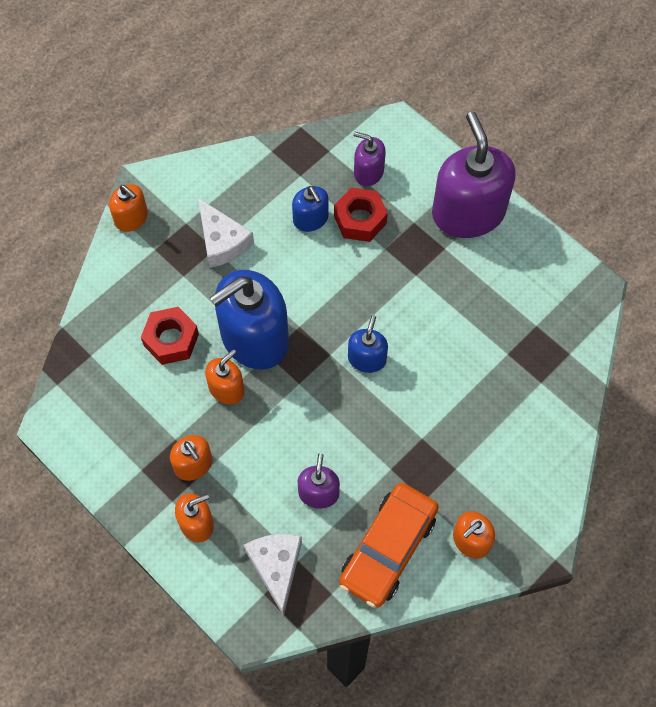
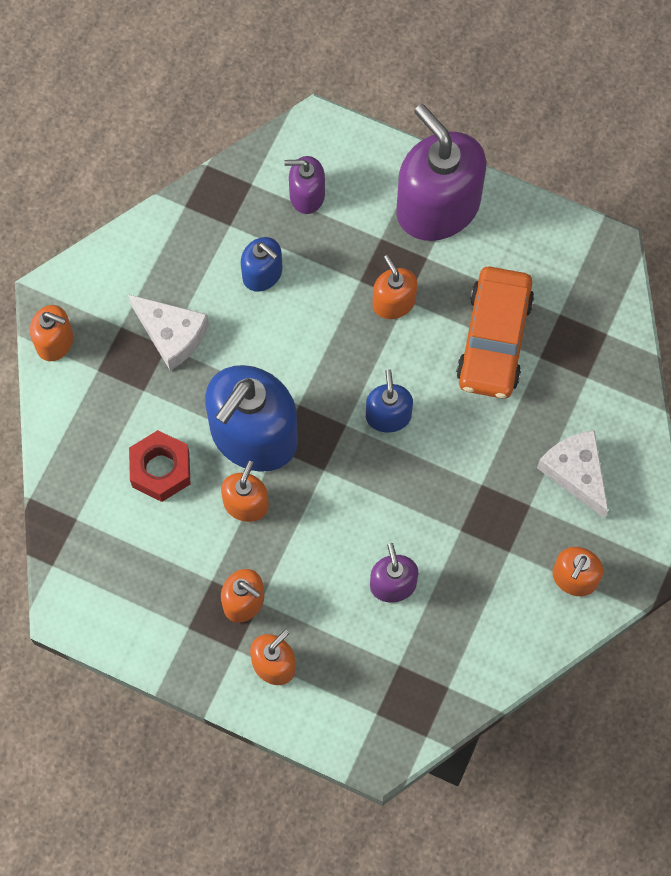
camera: 20 degrees left, 5 degrees up
white cheese [244,534,302,616] -> white cheese moved to [537,430,608,519]
red nut [334,187,388,242] -> none
orange car [339,483,439,608] -> orange car moved to [456,266,534,399]
none -> orange soap dispenser [373,255,417,319]

